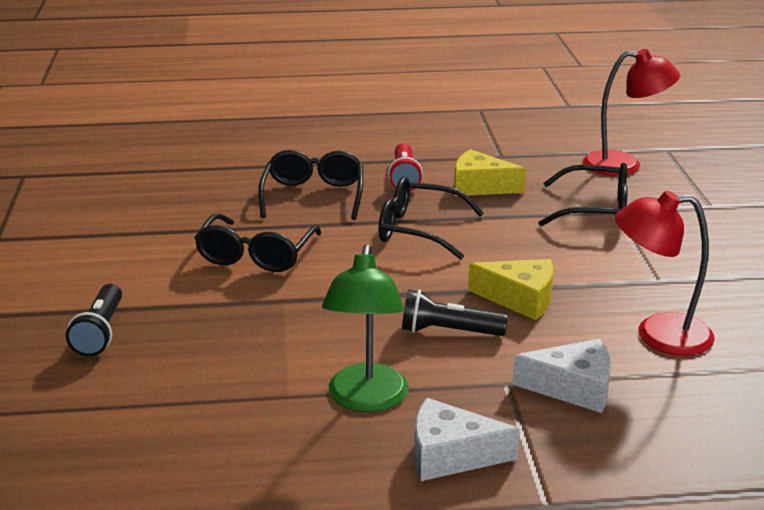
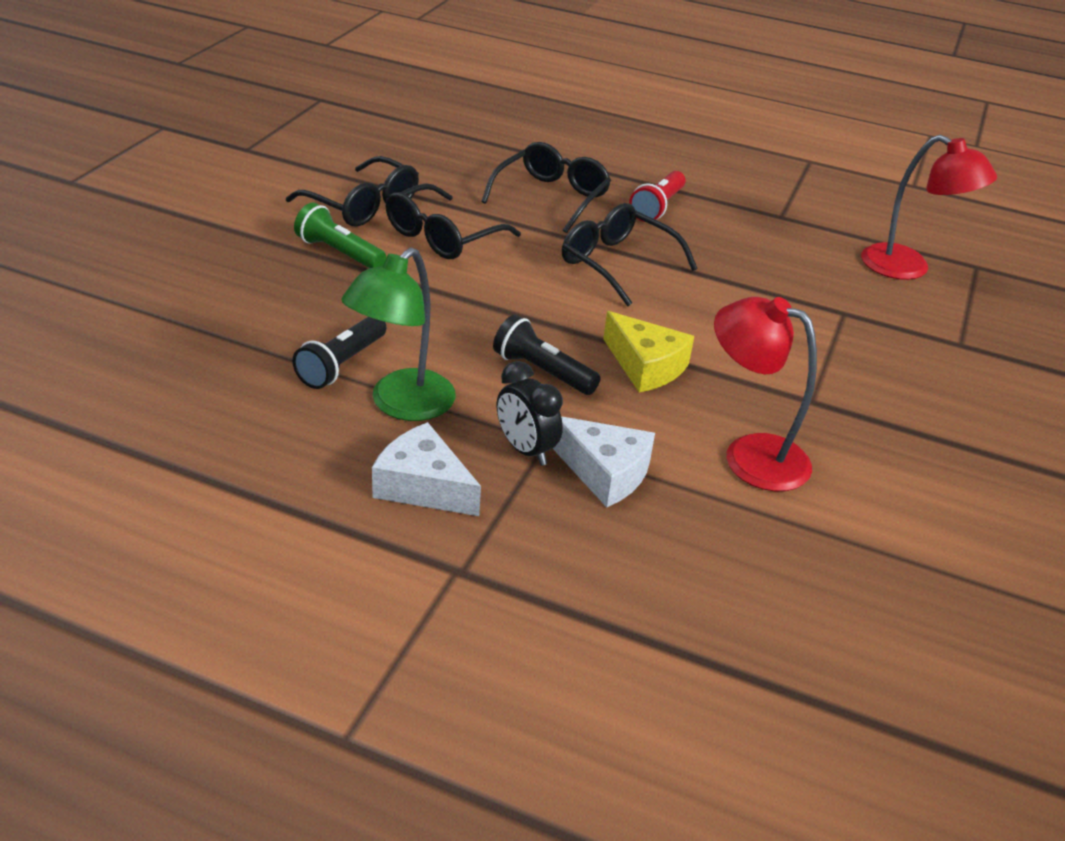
camera: 25 degrees right, 10 degrees up
black flashlight [66,284,122,357] -> black flashlight moved to [292,317,386,389]
yellow cheese [454,149,526,196] -> none
black glasses [538,163,628,226] -> black glasses moved to [286,156,419,227]
none -> green flashlight [294,202,386,268]
none -> black clock [497,361,563,466]

